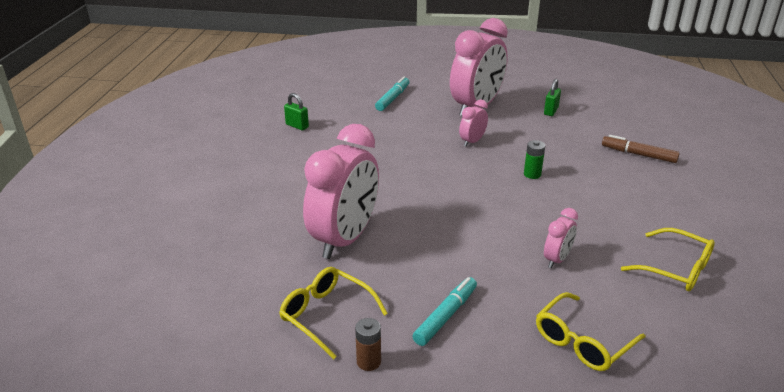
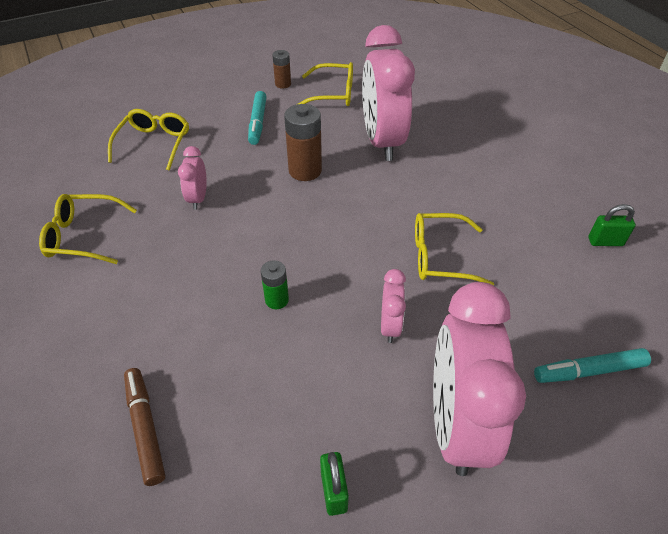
camera: 145 degrees right, 15 degrees up
turquoise marker [375,76,409,111] -> turquoise marker turned 90 degrees clockwise [534,348,651,383]
brown marker [602,135,680,163] -> brown marker turned 105 degrees counterclockwise [124,368,166,486]
none -> brown battery [284,104,322,181]
none -> yellow glasses [415,213,494,286]

